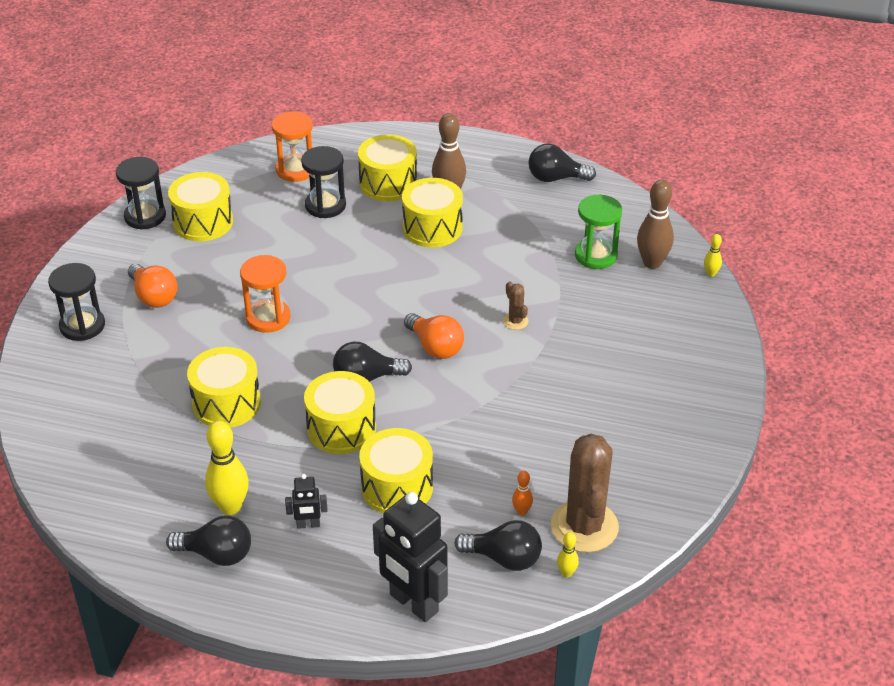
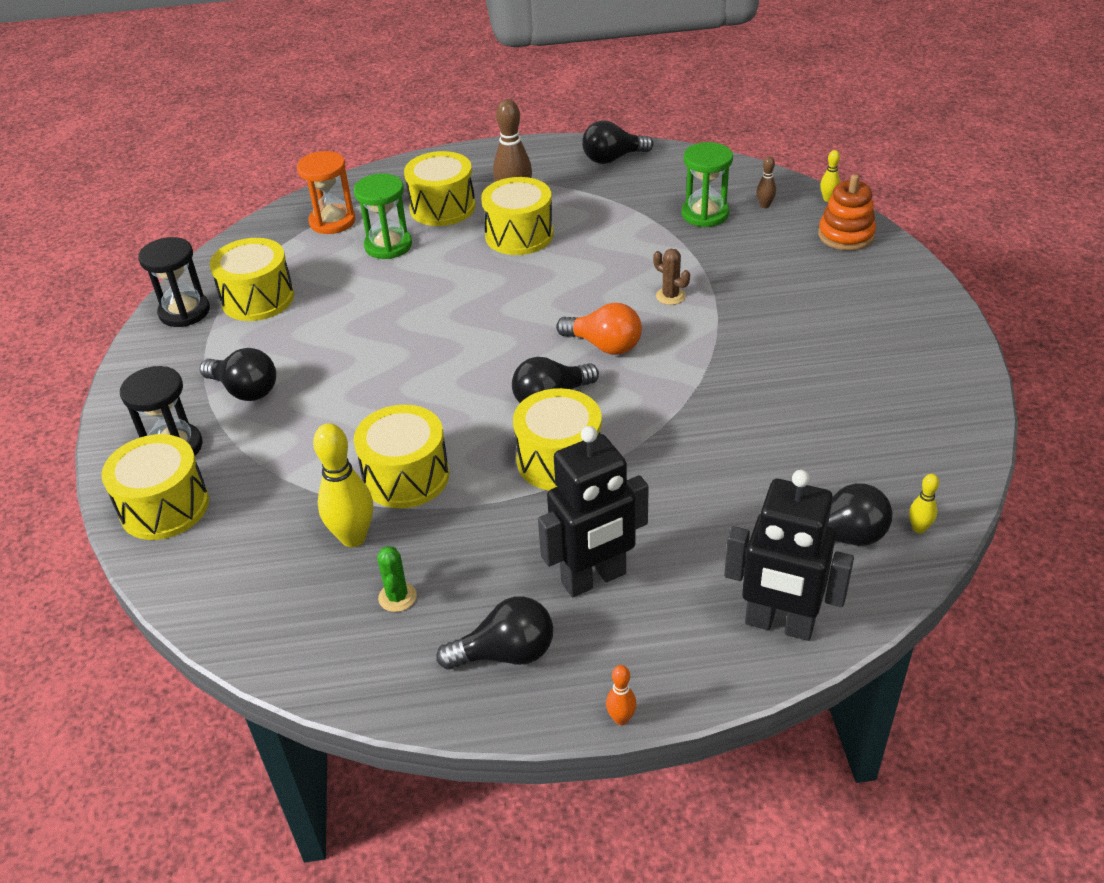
camera: 20 degrees left, 0 degrees up
orange light bulb [128,264,178,308] -> black light bulb [200,348,276,401]
yellow bowling pin [205,421,249,515] -> yellow bowling pin moved to [313,423,373,547]
orange hourglass [240,255,290,333] -> none
black robot [285,474,328,529] -> black robot [538,426,649,597], size x2.10
black hourglass [301,146,346,218] -> green hourglass [354,173,412,259]
yellow drum [359,428,433,513] -> yellow drum moved to [101,434,209,540]
orange bowling pin [512,471,533,516] -> orange bowling pin moved to [606,665,637,725]
brown cactus [551,434,619,552] -> none
brown bowling pin [637,180,674,269] -> brown bowling pin [757,156,776,208], size x0.49
none -> green cactus [377,546,417,612]
none -> orange stacking toy [818,174,876,251]

